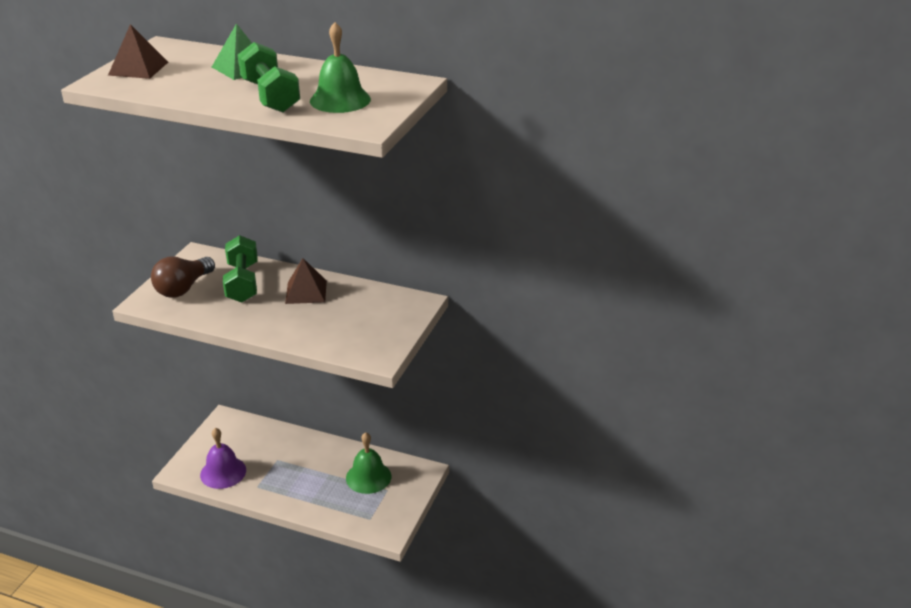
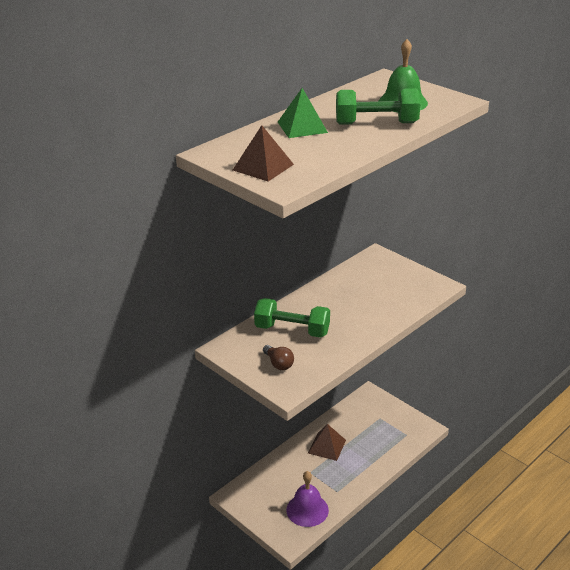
camera: 65 degrees left, 0 degrees up
brown light bulb [151,257,215,298] -> brown light bulb [263,345,294,370], size x0.60
brown pyramid [285,258,327,304] -> brown pyramid moved to [308,424,346,461]
green bell [346,432,391,494] -> none

